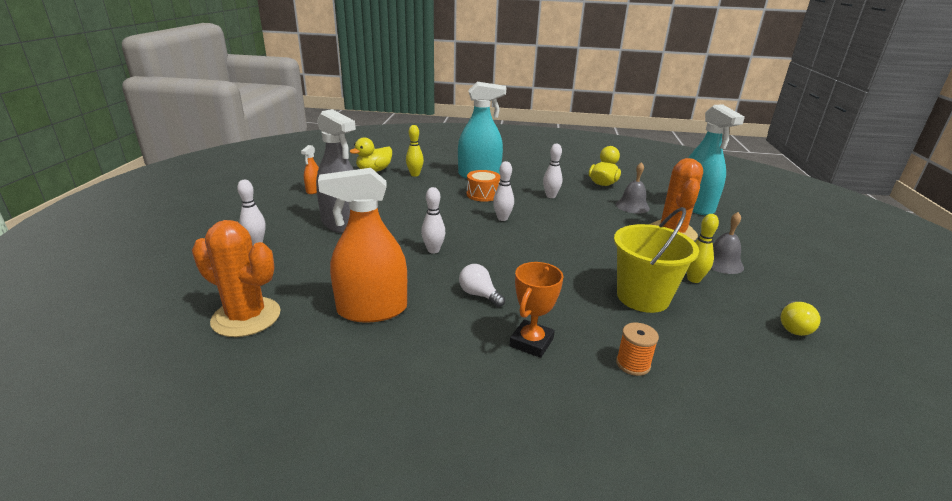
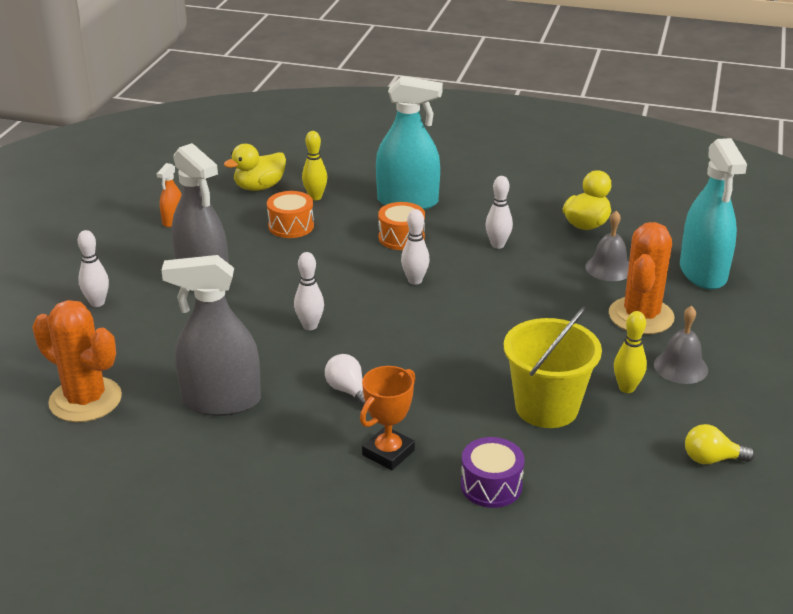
camera: 10 degrees right, 5 degrees up
orange spray bottle [318,168,407,323] -> grey spray bottle [161,255,261,416]
orange spool [616,323,659,376] -> purple drum [461,437,525,508]
yellow light bulb [781,301,821,336] -> yellow light bulb turned 60 degrees clockwise [685,424,755,464]
none -> orange drum [267,191,314,238]

